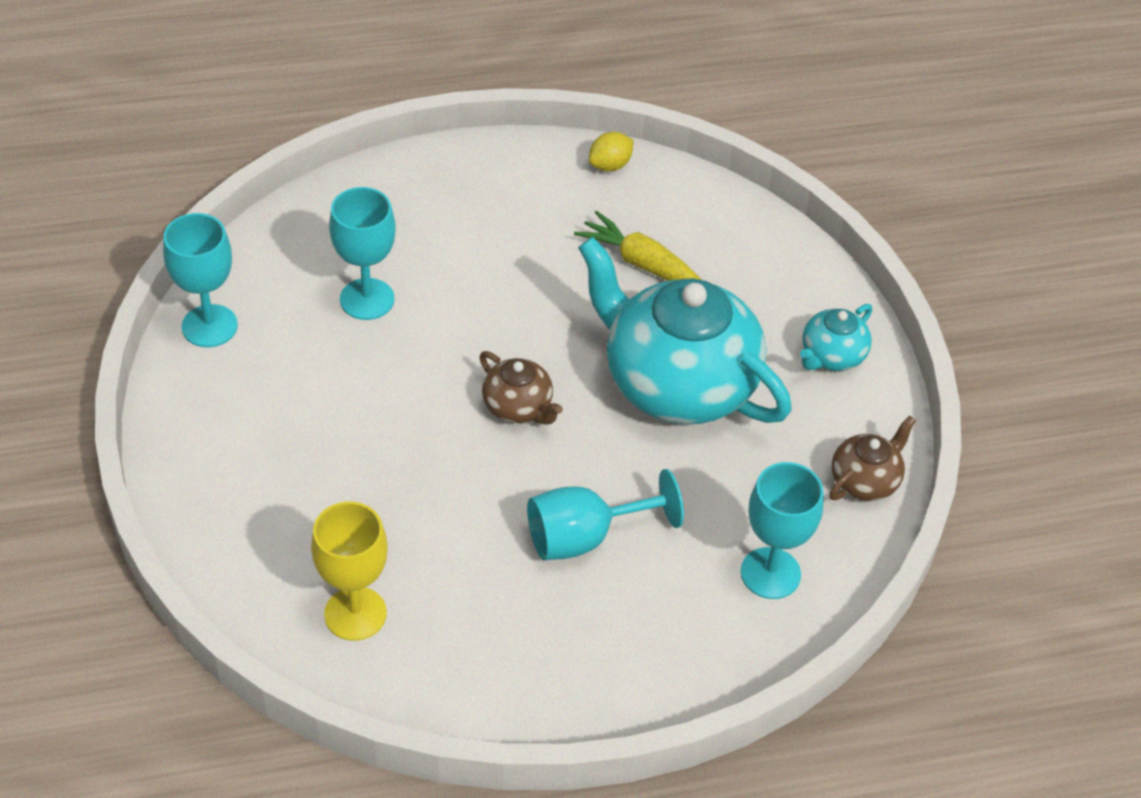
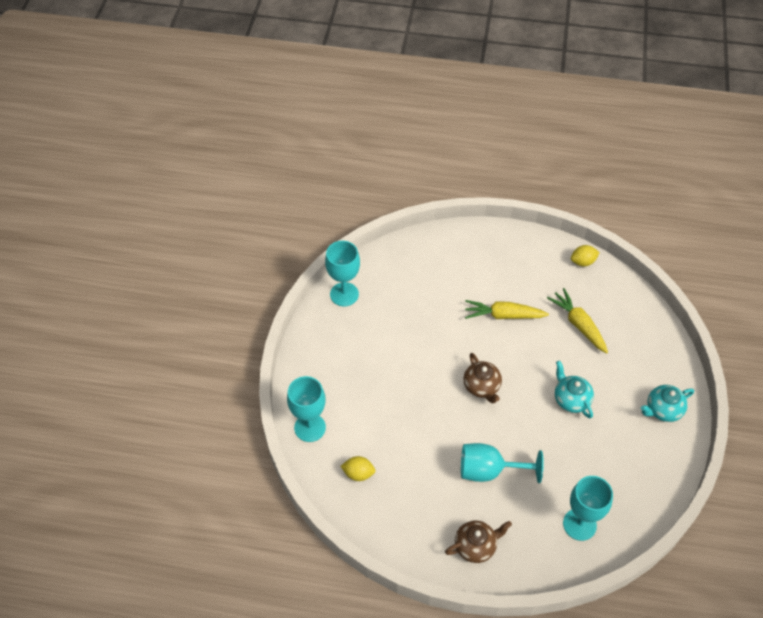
camera: 25 degrees right, 5 degrees up
yellow goblet [311,502,388,641] -> yellow lemon [340,456,375,481]
turquoise goblet [329,187,396,320] -> turquoise goblet moved to [287,376,326,442]
turquoise teapot [578,237,791,424] -> turquoise teapot [555,361,594,418], size x0.44
brown teapot [829,416,916,501] -> brown teapot moved to [445,520,512,563]
none -> yellow carrot [465,300,549,319]

